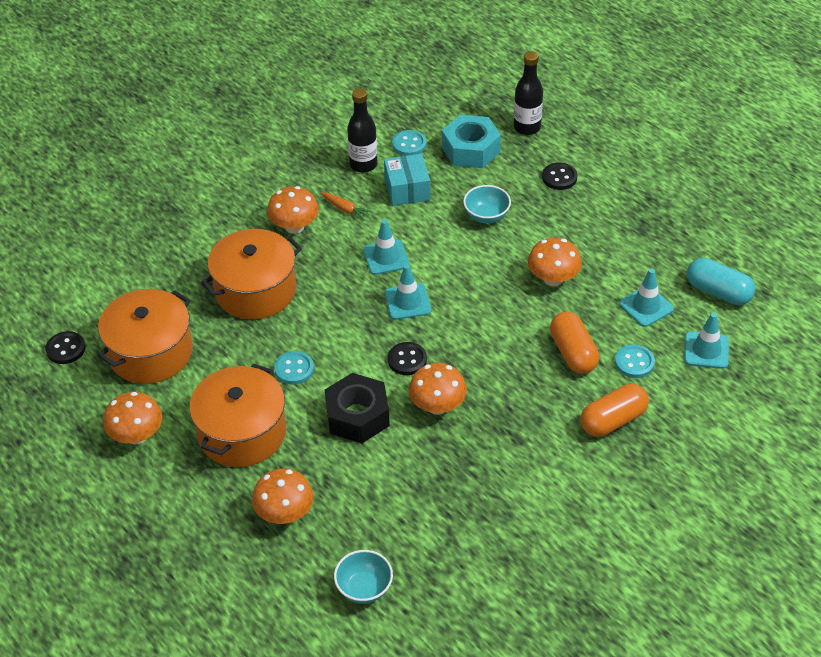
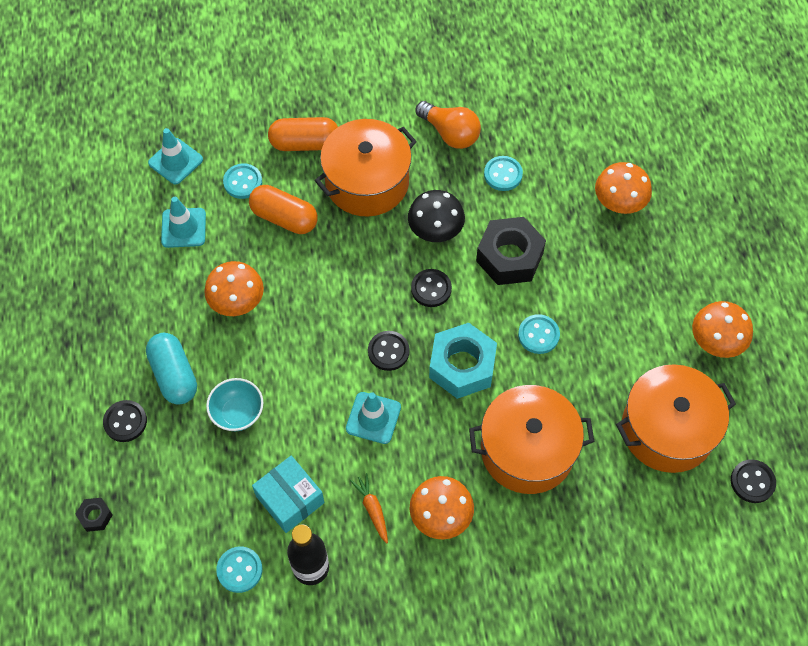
camera: 150 degrees left, 15 degrees up
orange pot [189,364,286,467] -> orange pot moved to [315,119,417,217]
turquoise bowl [334,550,393,604] -> none
turquoise box [384,154,430,206] -> turquoise box turned 60 degrees counterclockwise [252,455,324,533]
turquoise traffic cone [385,264,431,320] -> black button [368,331,409,371]
orange mushroom [409,363,467,415] -> black mushroom [408,190,465,242]
turquoise nut [442,115,501,168] -> turquoise nut moved to [429,322,497,399]
black bottle [514,51,543,135] -> black nut [75,498,112,532]
orange capsule [550,312,599,374] -> orange capsule turned 75 degrees counterclockwise [249,185,318,234]
turquoise capsule [687,258,755,305] -> turquoise capsule moved to [146,333,197,405]
none -> orange light bulb [416,101,481,149]
none -> turquoise button [484,156,523,191]

